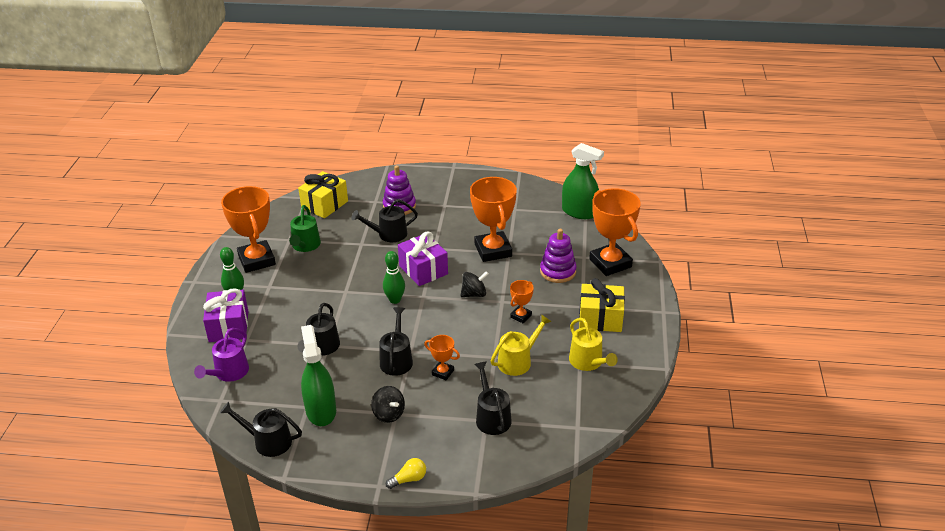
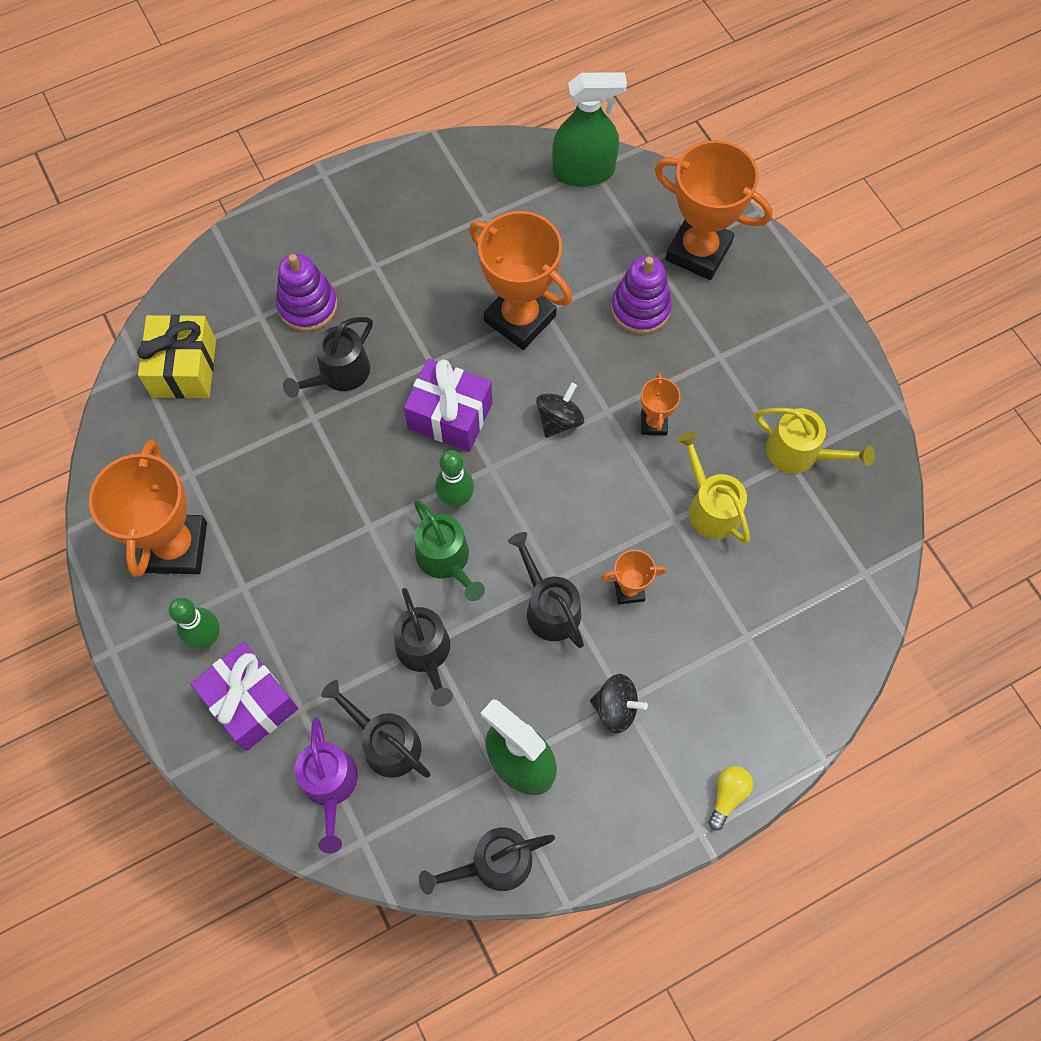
camera: 35 degrees left, 30 degrees up
orange trophy [221,186,276,273] -> orange trophy turned 60 degrees clockwise [89,440,207,577]
green watering can [289,205,321,252] -> green watering can moved to [414,500,485,601]
black watering can [474,361,511,435] -> black watering can moved to [321,680,431,778]
yellow watering can [490,314,552,376] -> yellow watering can turned 45 degrees counterclockwise [677,431,750,544]
yellow gift [579,278,625,332] -> none

